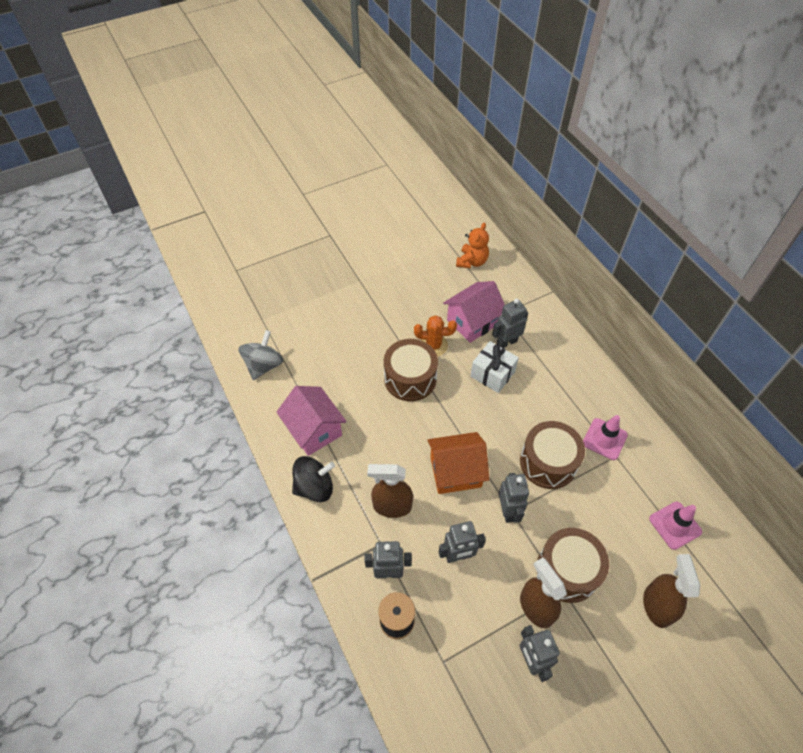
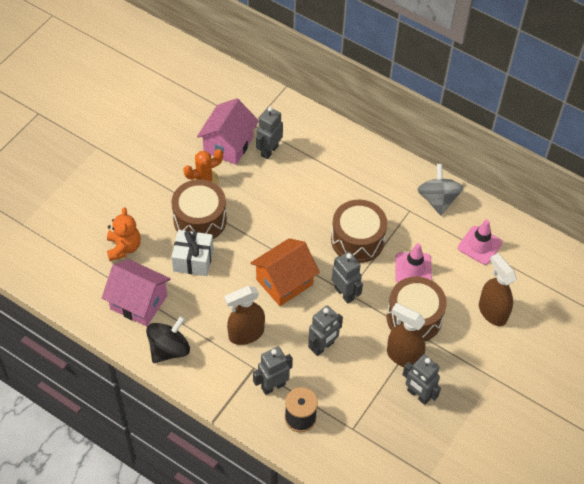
camera: 30 degrees left, 0 degrees up
grey spinning top [238,330,283,380] -> grey spinning top moved to [417,164,463,216]
orange teddy bear [456,223,489,269] -> orange teddy bear moved to [107,208,141,261]
white gift [470,341,519,393] -> white gift moved to [171,230,213,276]
pink traffic cone [583,415,628,460] -> pink traffic cone moved to [395,243,432,283]

